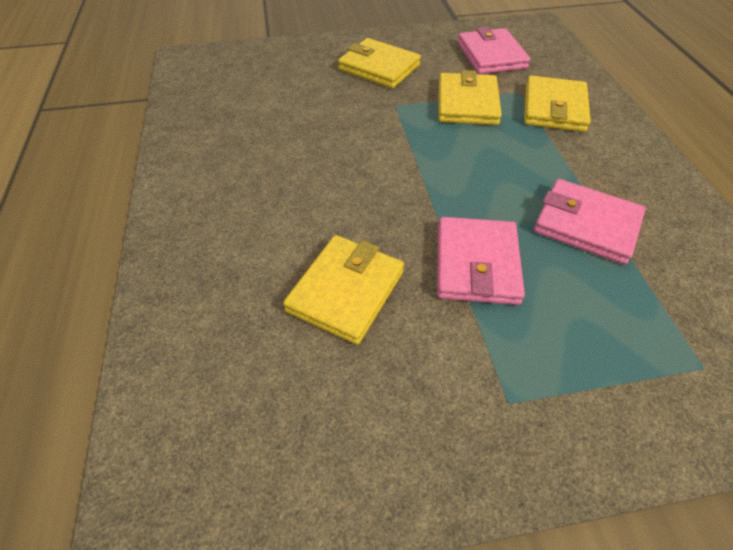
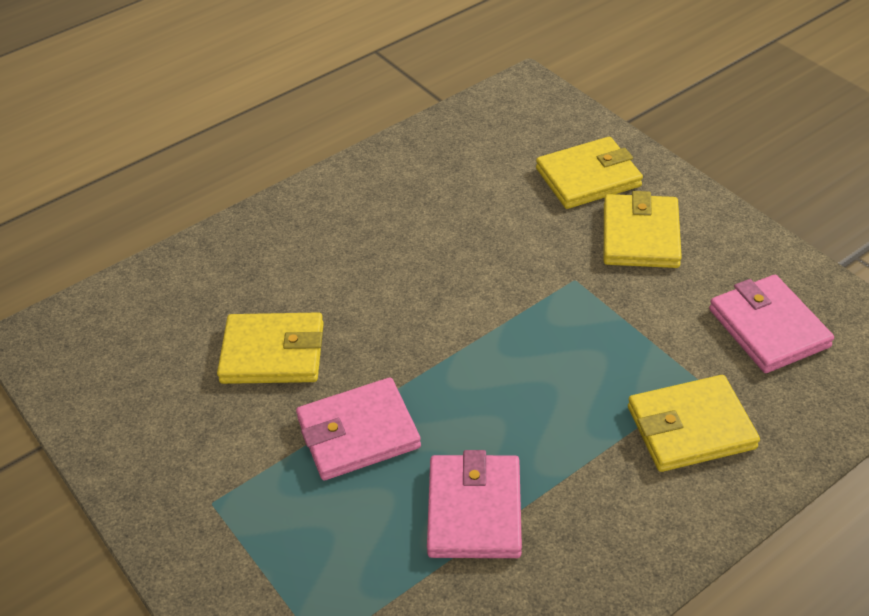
camera: 65 degrees right, 5 degrees down
yellow wallet [438,70,502,125] -> yellow wallet moved to [536,137,643,209]
pink wallet [458,27,530,74] -> pink wallet turned 75 degrees counterclockwise [709,275,834,373]

